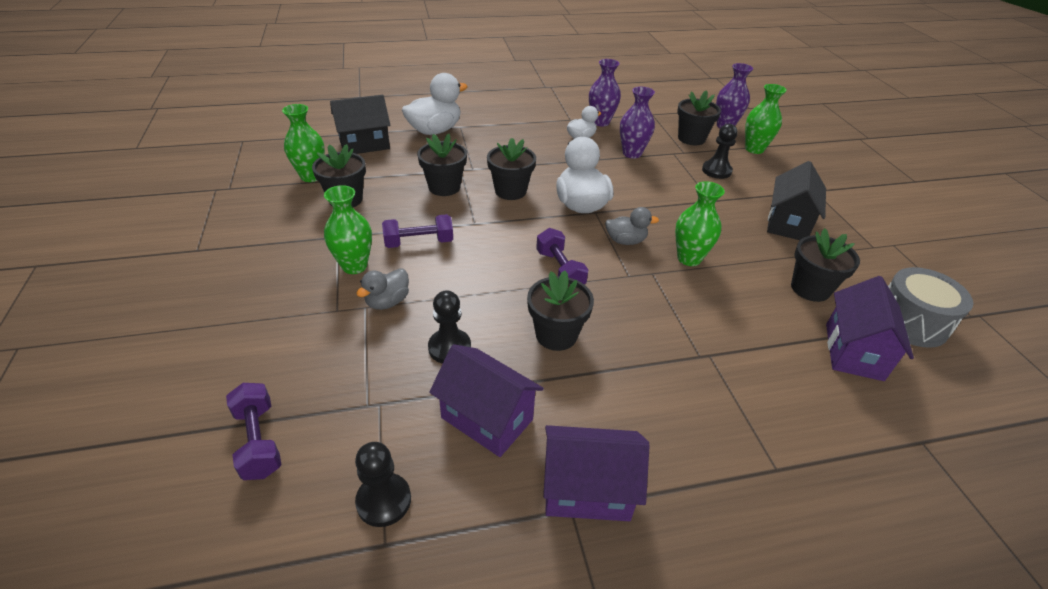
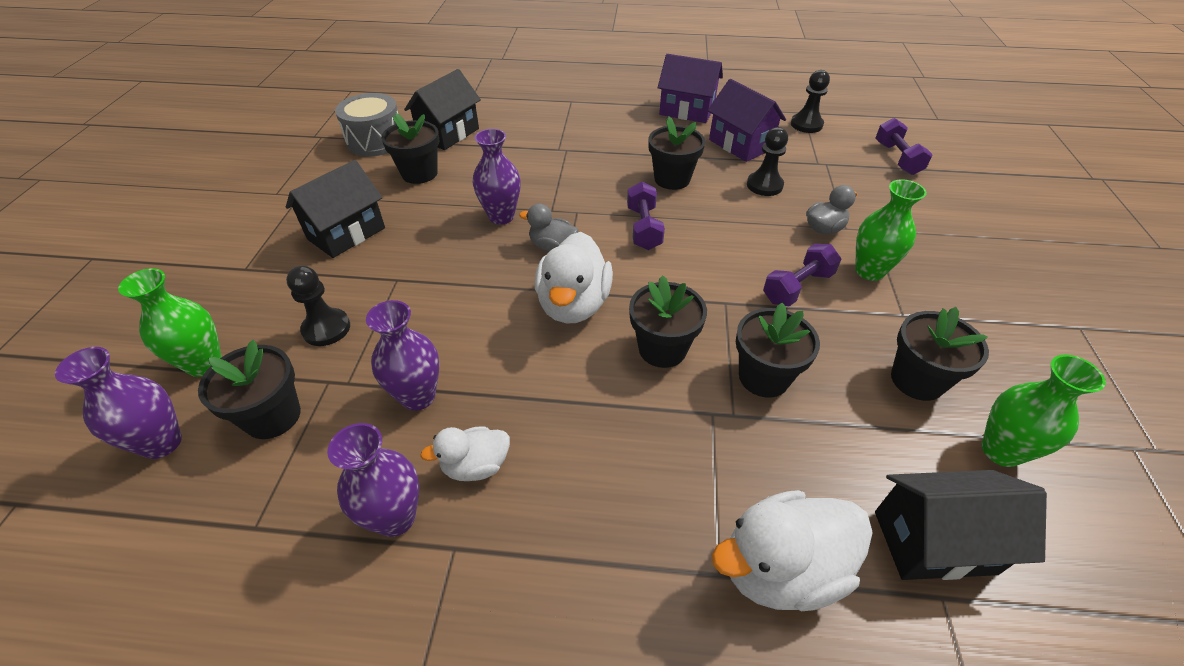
camera: 160 degrees left, 5 degrees up
purple dumbbell [382,214,453,248] -> purple dumbbell turned 45 degrees counterclockwise [763,244,841,306]
green vase [675,181,725,266] -> purple vase [473,129,521,225]
purple house [826,276,914,381] -> black house [404,69,481,150]

